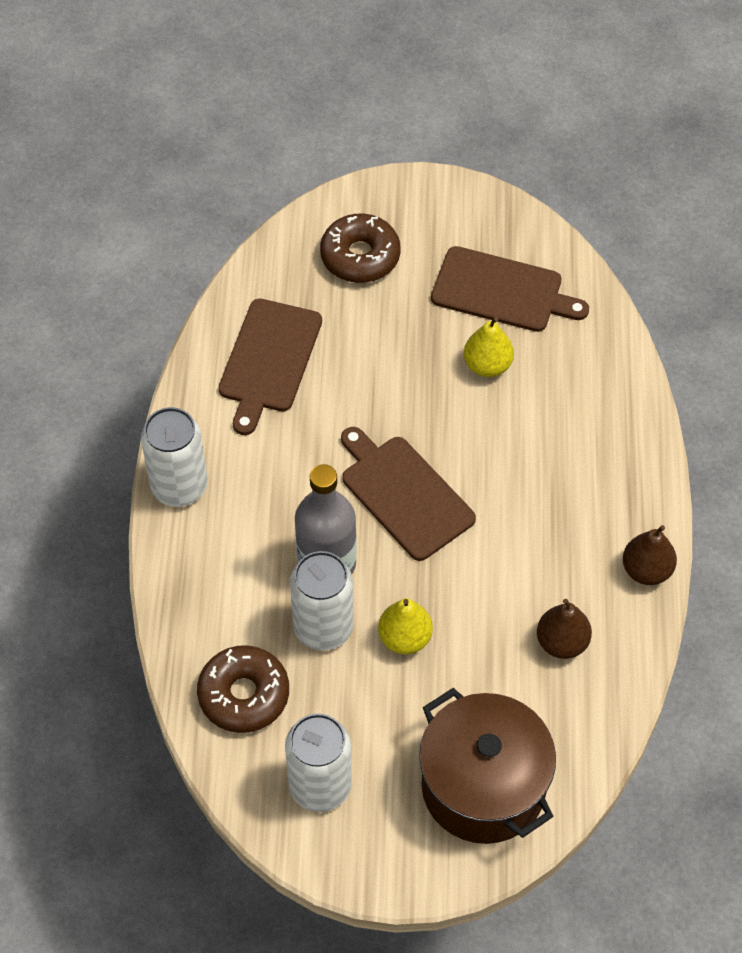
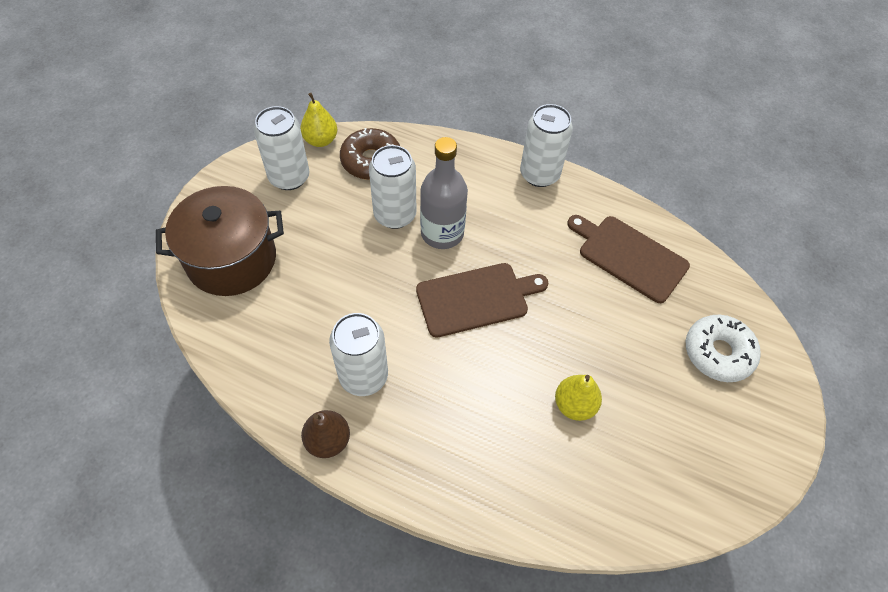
camera: 110 degrees right, 0 degrees up
brown donut [320,214,400,283] -> white donut [686,315,761,382]
yellow pear [378,598,433,654] -> yellow pear moved to [300,93,338,147]
brown cutting board [431,246,589,332] -> none
brown pear [537,599,592,659] -> none
none -> white can [329,313,388,396]

